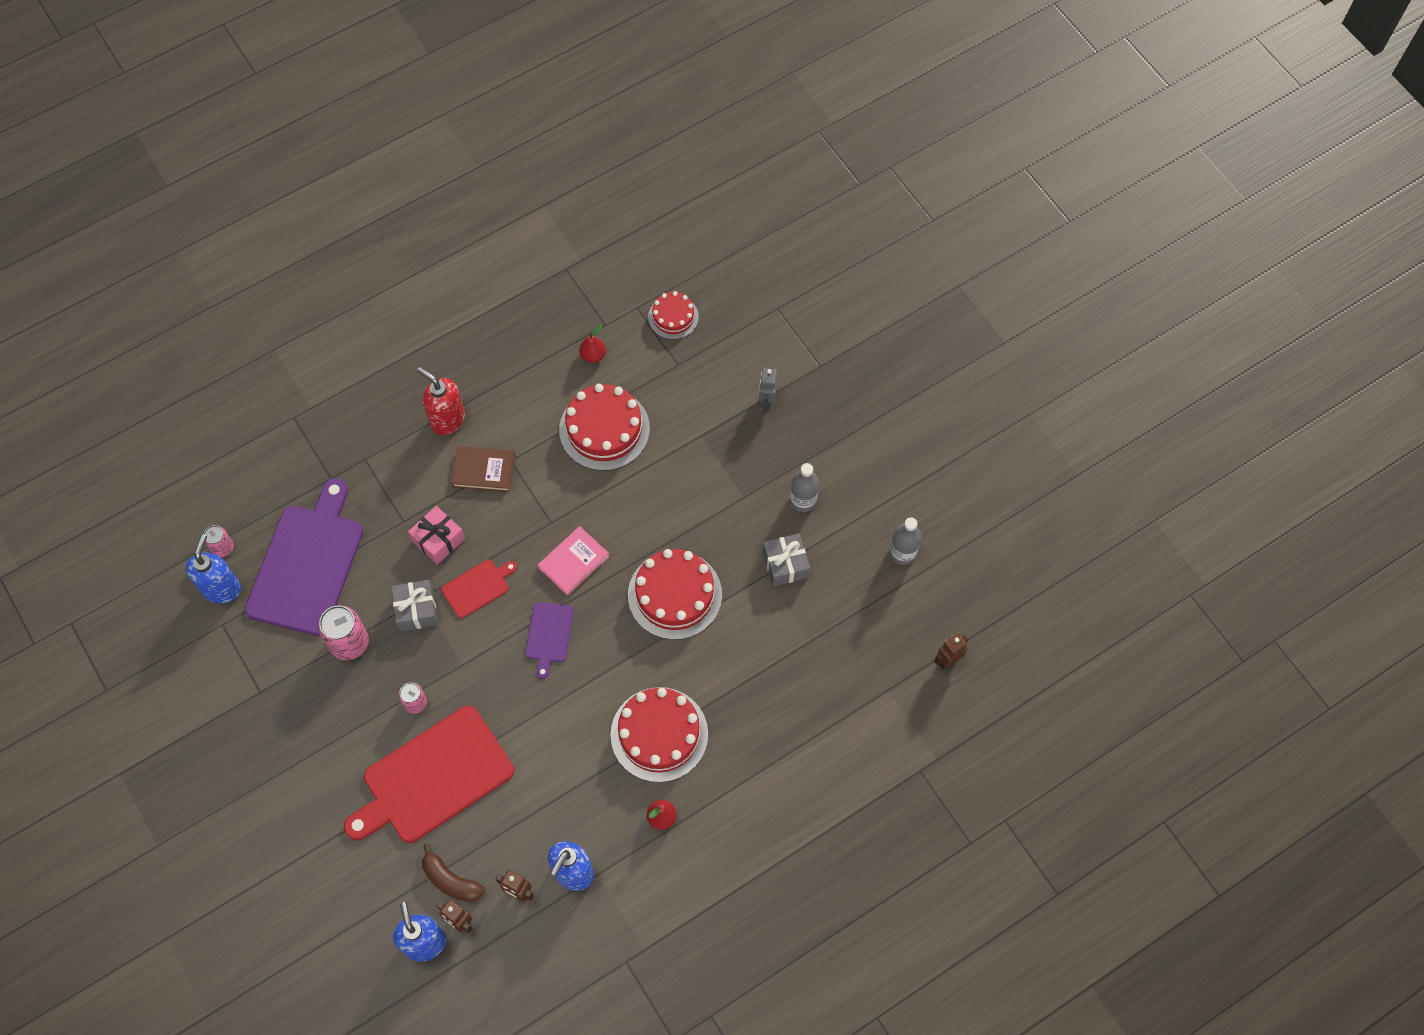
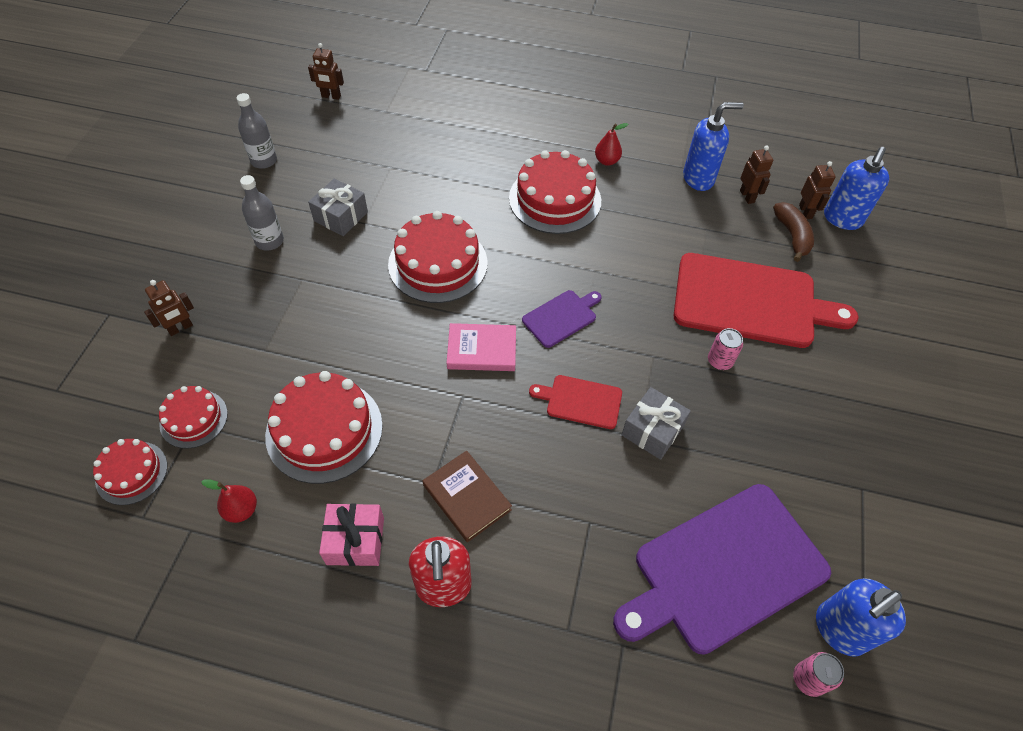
camera: 135 degrees left, 10 degrees down
pink can [318,605,369,660] -> none
pink gift [408,506,465,565] -> pink gift moved to [319,503,384,566]
grey robot [759,368,778,409] -> brown robot [144,280,194,336]
none -> red cake [159,386,228,449]

